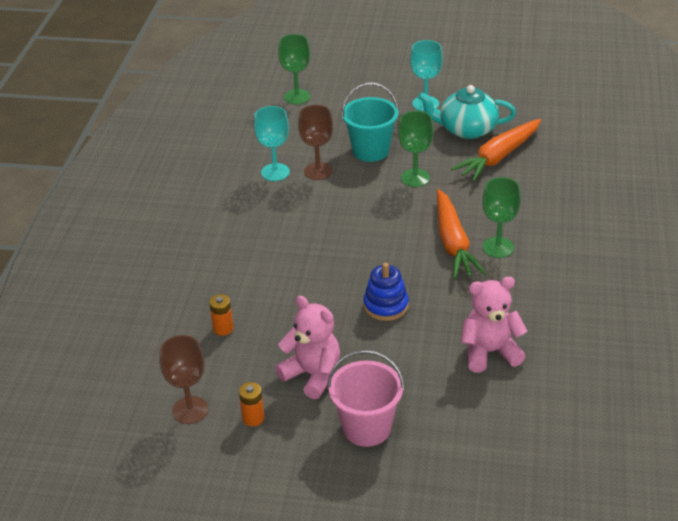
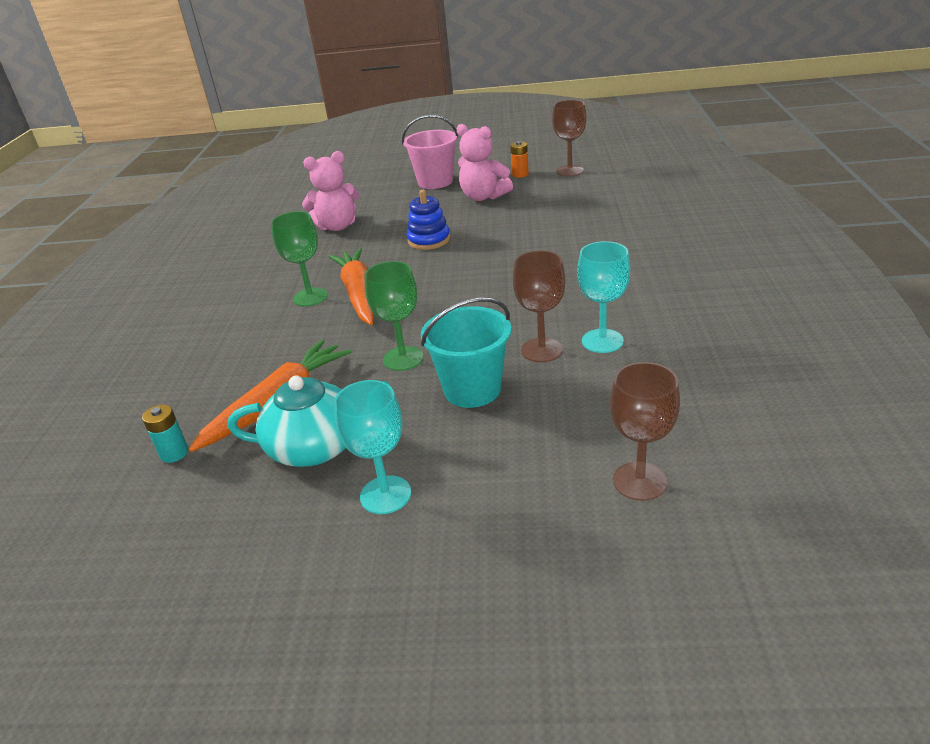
camera: 175 degrees right, 5 degrees down
orange battery [209,294,233,336] -> none
green goblet [278,34,310,104] -> brown goblet [610,362,680,501]
none -> turquoise battery [142,404,188,463]

